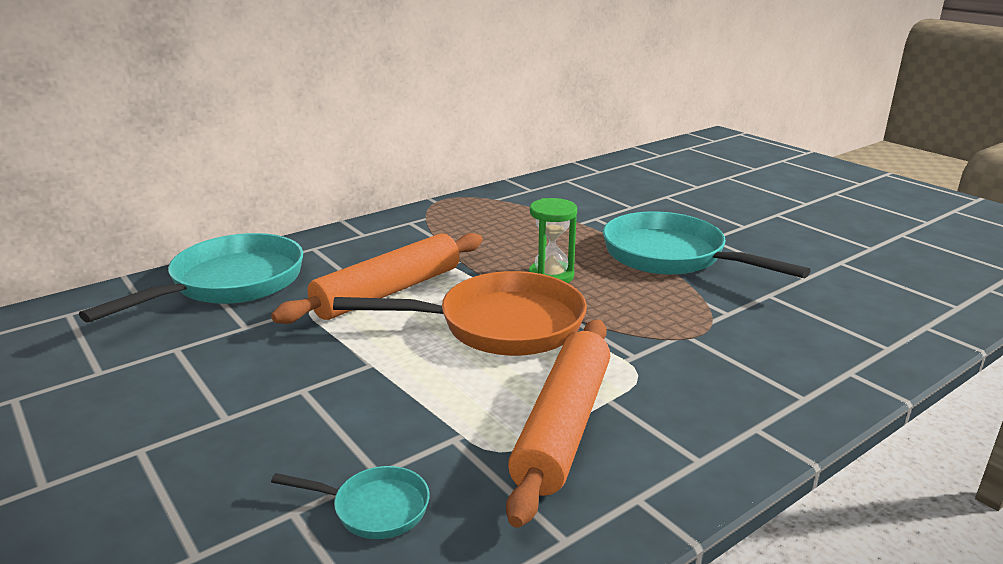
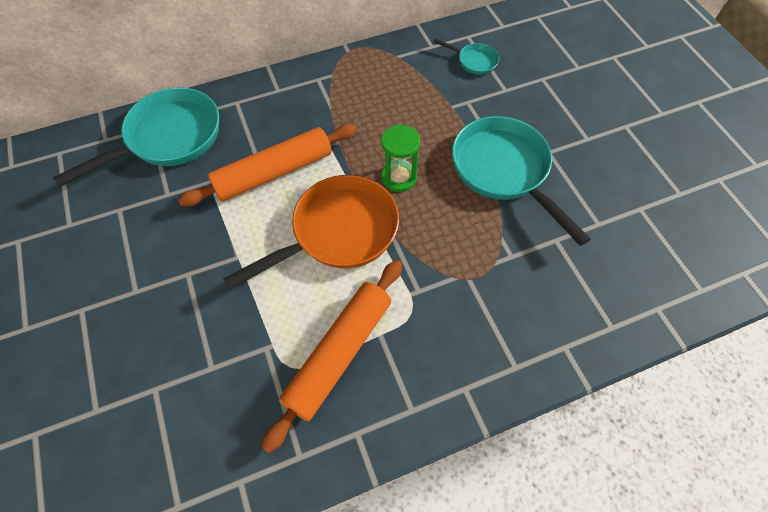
camera: 15 degrees right, 35 degrees up
turquoise pan [271,466,430,539] -> turquoise pan moved to [433,38,499,75]
orange pan [333,271,587,356] -> orange pan turned 45 degrees counterclockwise [223,175,399,290]

